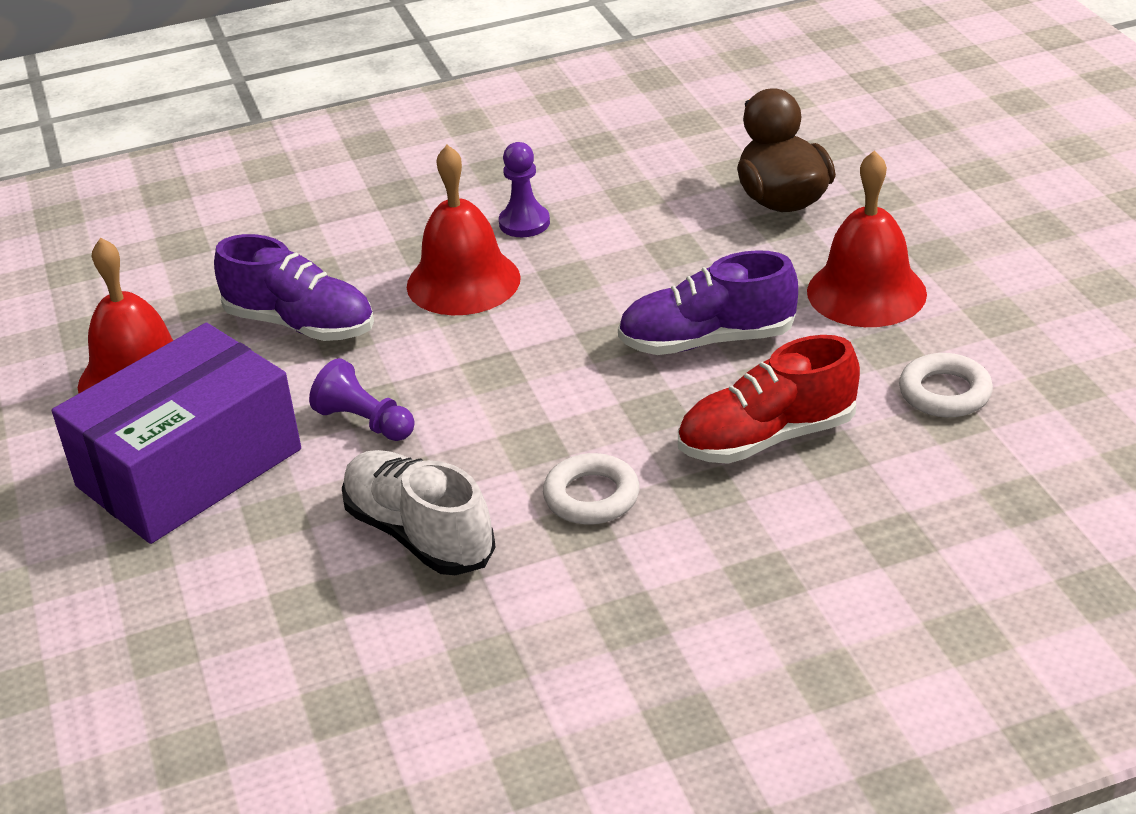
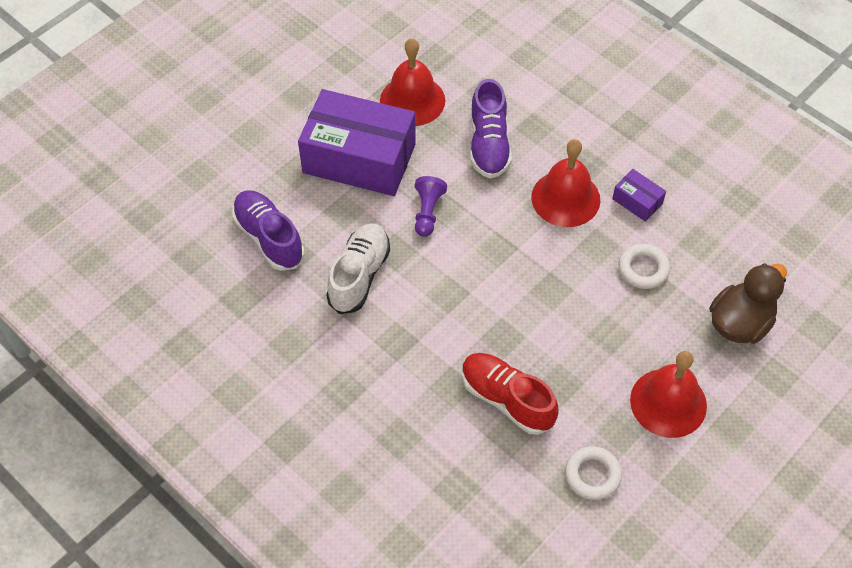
camera: 60 degrees right, 20 degrees up
purple pawn [499,142,550,237] -> purple box [612,169,666,222]
white ring [543,453,640,524] -> white ring moved to [619,244,670,289]
purple shoe [618,250,798,355] -> purple shoe moved to [232,190,305,271]

